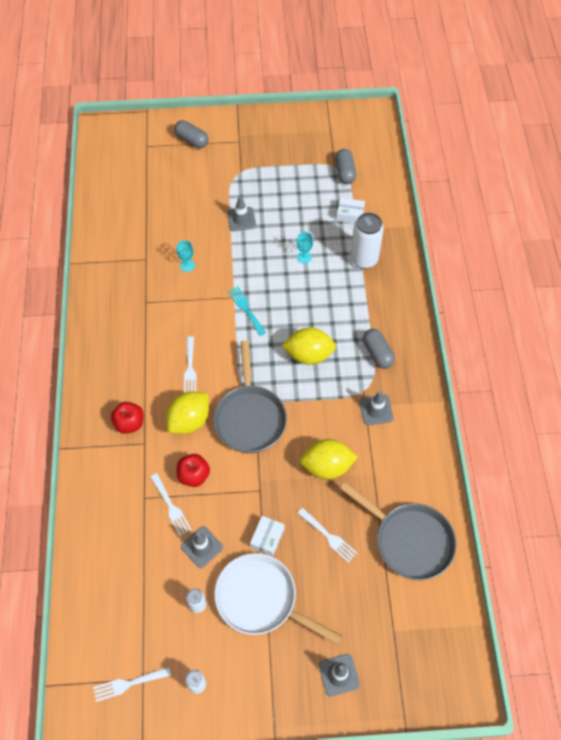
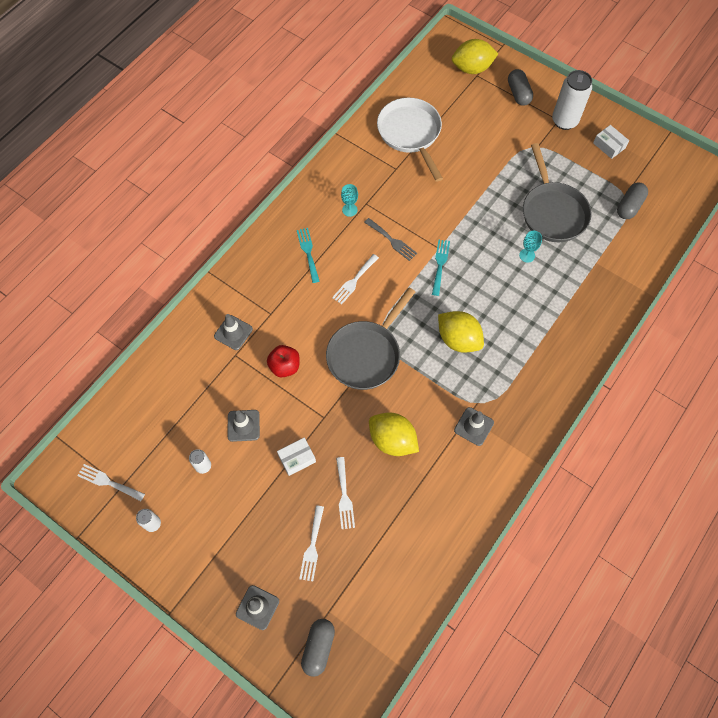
camera: 40 degrees right, 5 degrees up
red apple [111,402,144,434] -> none
white fork [150,473,192,536] -> white fork moved to [299,506,324,581]
yellow lemon [166,392,209,434] -> yellow lemon moved to [452,39,498,74]
turquoise goblet [177,240,195,272] -> turquoise goblet moved to [341,184,358,217]
white pan [214,553,342,645] -> white pan moved to [377,98,443,182]
grey traffic cone [227,196,256,231] -> grey traffic cone moved to [214,314,253,350]
white box [337,198,365,223] -> white box moved to [593,125,629,159]
grey pan [340,482,457,580] -> grey pan moved to [523,143,592,242]
white can [350,213,384,269] -> white can moved to [552,70,592,130]
grey capsule [363,329,395,369] -> grey capsule moved to [301,619,335,677]
none -> turquoise fork [297,228,319,283]
none -> grey fork [364,218,417,261]

